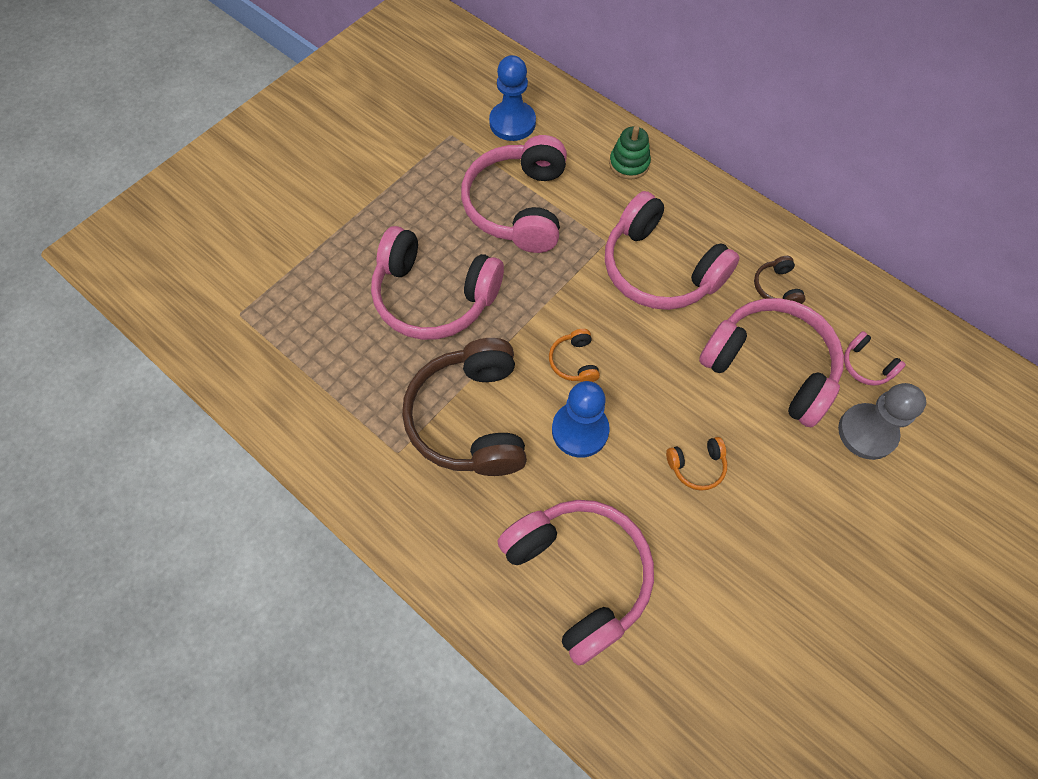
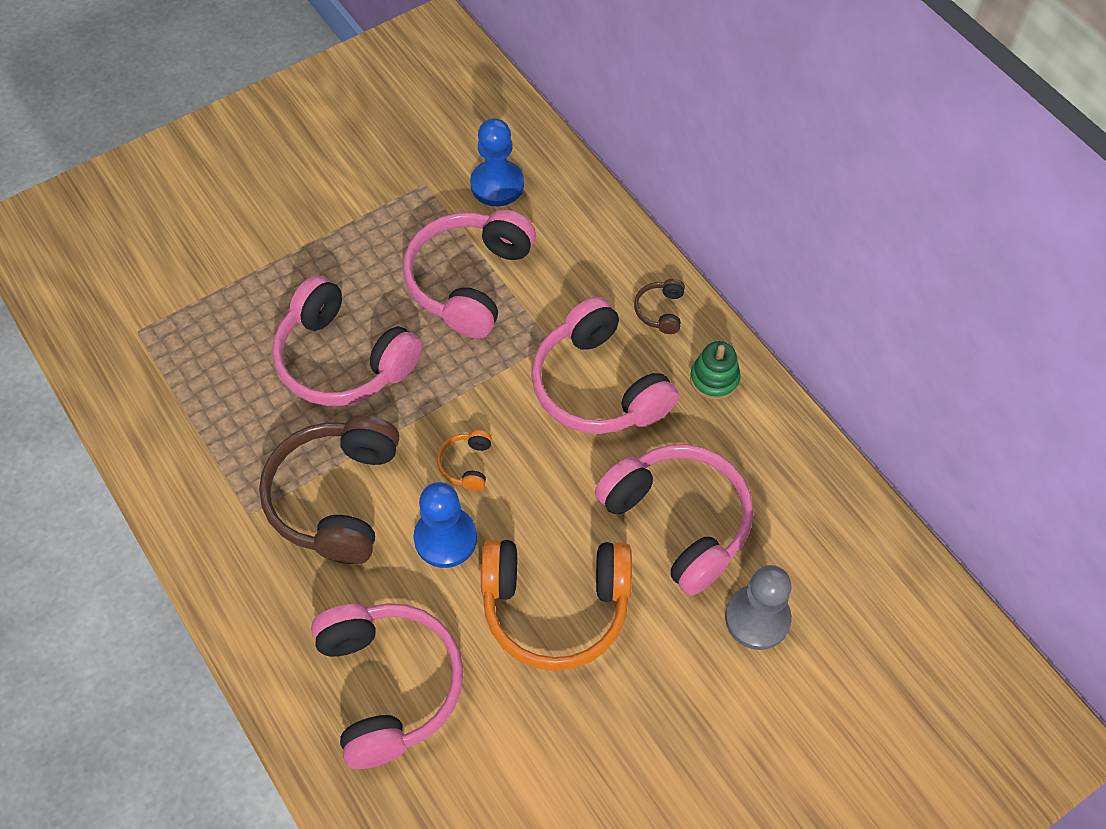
camera: 15 degrees right, 5 degrees down
green stacking toy [609,126,651,180] -> green stacking toy moved to [690,341,741,400]
orange headphones [666,437,727,491] -> orange headphones [481,539,632,671], size x2.38
brown headphones [754,256,806,304] -> brown headphones moved to [634,279,685,334]
pink headphones [844,331,906,386] -> none

